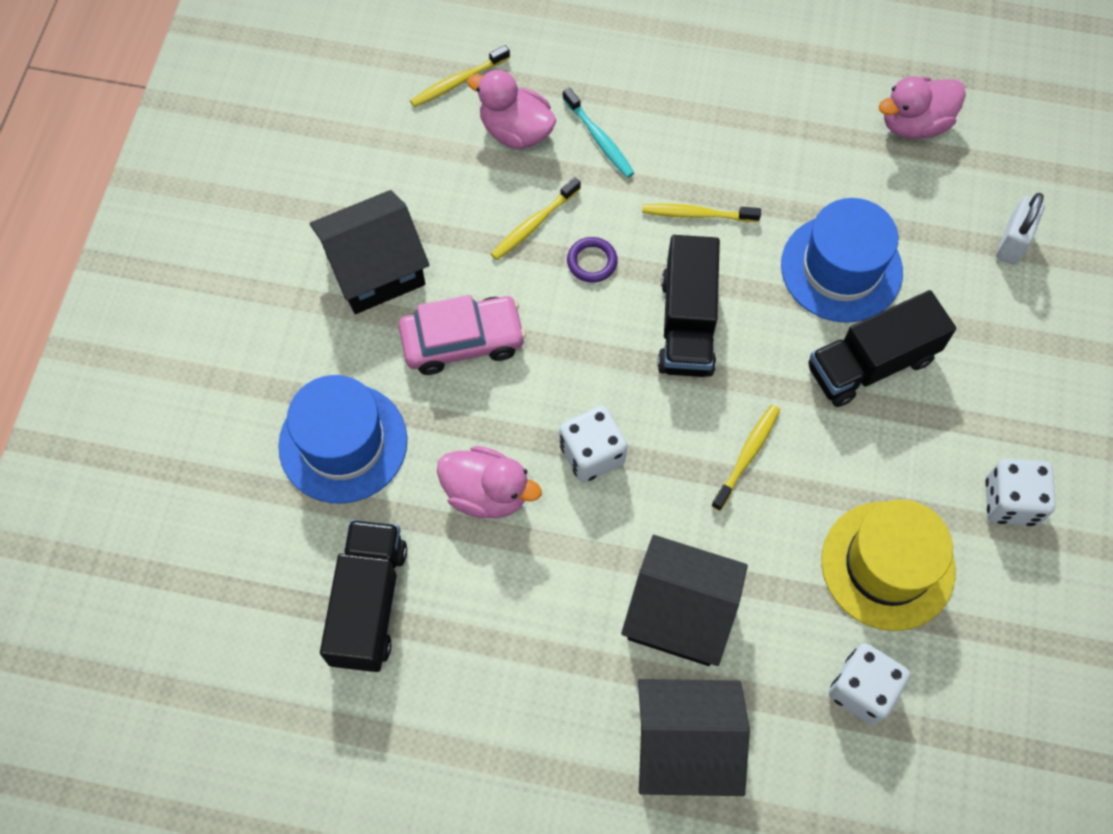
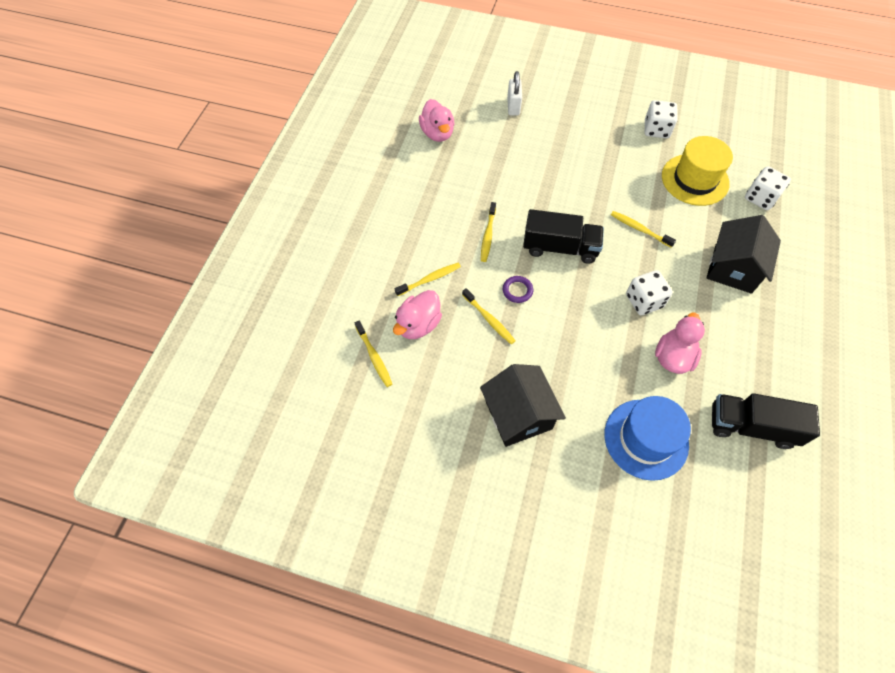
camera: 85 degrees left, 5 degrees down
pink car [399,295,526,375] -> none
turquoise toothbrush [563,88,634,178] -> yellow toothbrush [395,263,461,296]
black house [638,679,750,796] -> none
blue hat [781,198,903,323] -> none
black truck [808,290,956,407] -> none
white padlock [996,193,1045,264] -> white padlock turned 60 degrees clockwise [507,71,522,116]

